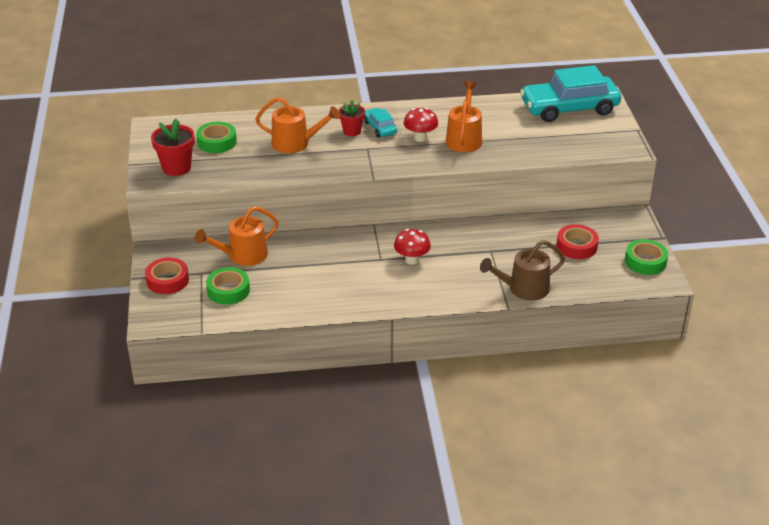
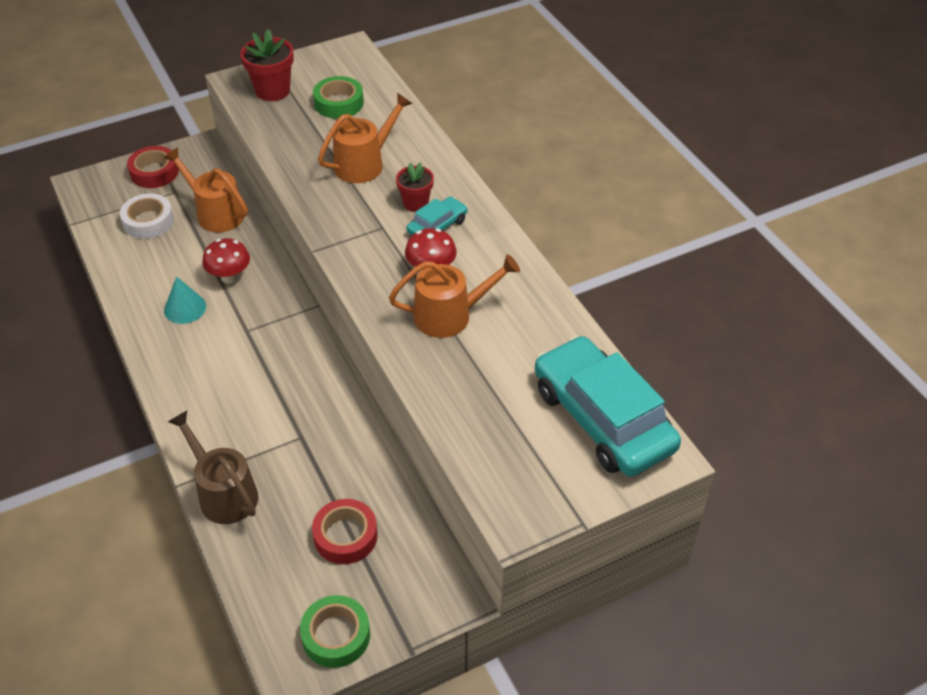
camera: 70 degrees right, 10 degrees up
green tape [206,267,250,305] -> white tape [120,193,174,239]
orange watering can [255,97,340,153] -> orange watering can turned 120 degrees counterclockwise [318,93,413,183]
red mushroom [394,229,431,265] -> red mushroom moved to [203,238,250,284]
none -> turquoise cone [164,276,206,324]

